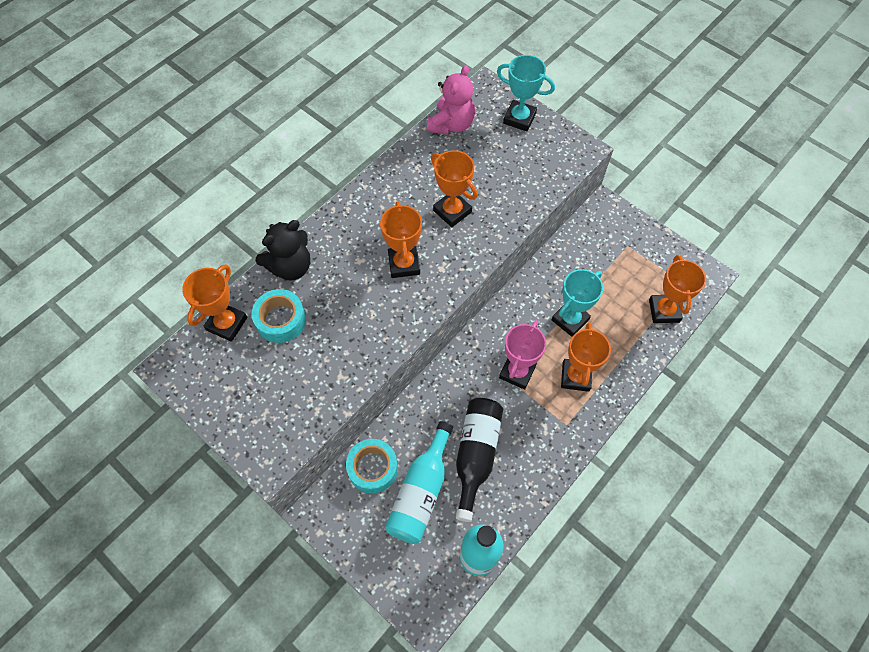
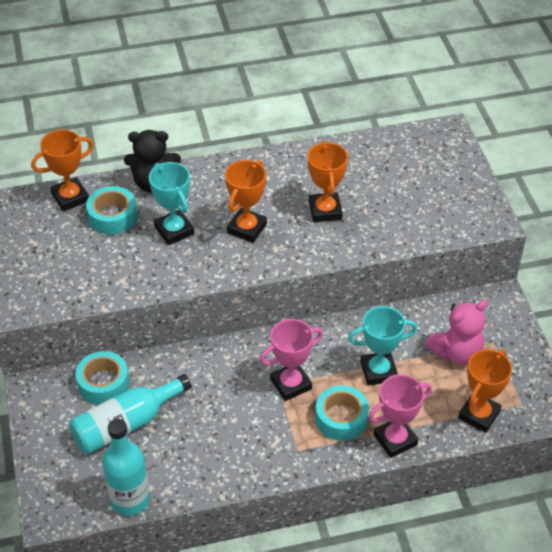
camera: 35 degrees right, 15 degrees down
pink teddy bear [427,65,475,135] -> pink teddy bear moved to [425,300,488,364]
black bottle [456,398,503,522] -> none
turquoise trophy [497,55,555,131] -> turquoise trophy moved to [149,162,194,245]
orange trophy [561,322,611,392] -> turquoise tape [315,385,369,441]
none -> pink trophy [368,374,432,458]

